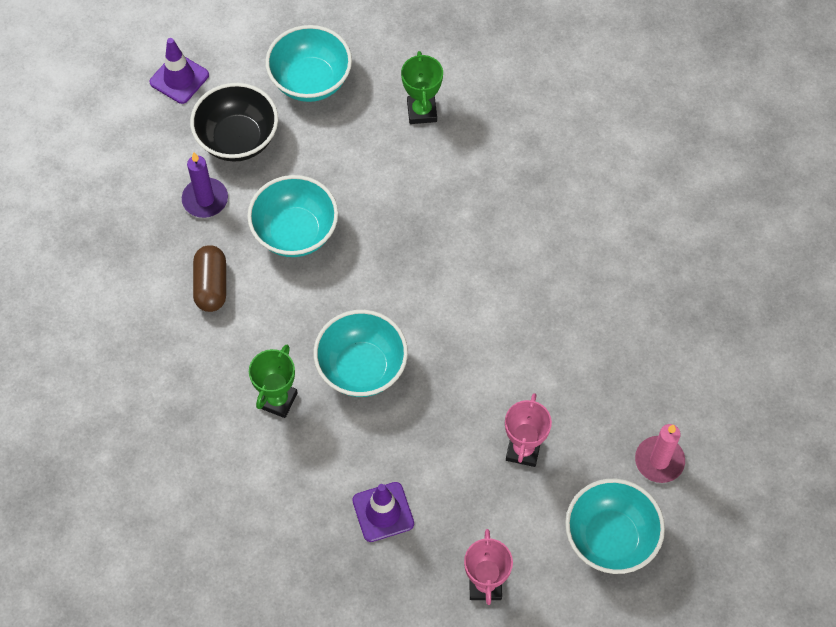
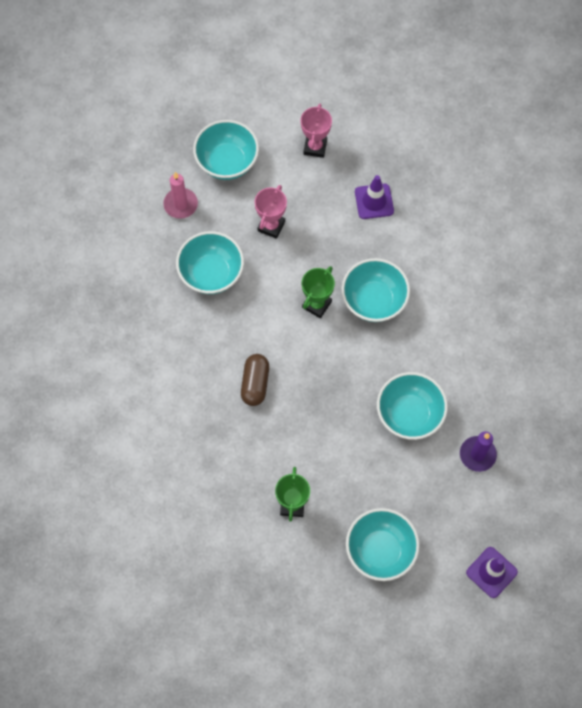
camera: 170 degrees left, 5 degrees up
black bowl [190,83,278,162] -> none
brown capsule [193,245,226,312] -> brown capsule moved to [241,354,269,406]
green trophy [249,345,298,418] -> green trophy moved to [302,266,335,318]
none -> turquoise bowl [176,231,244,294]

